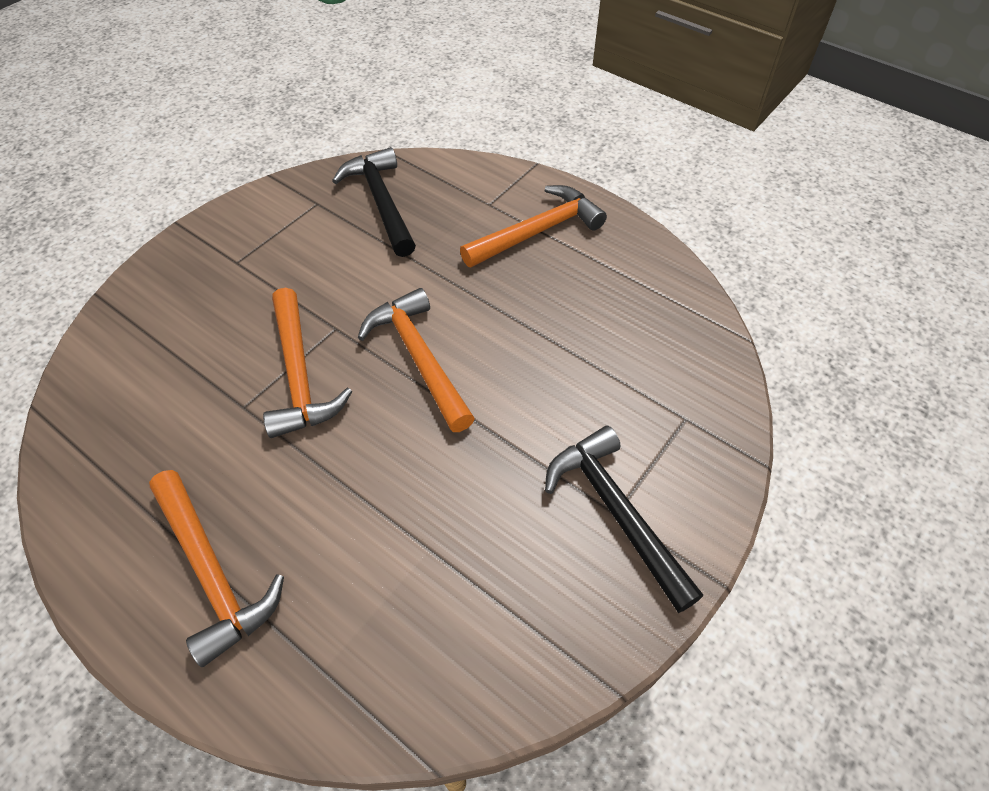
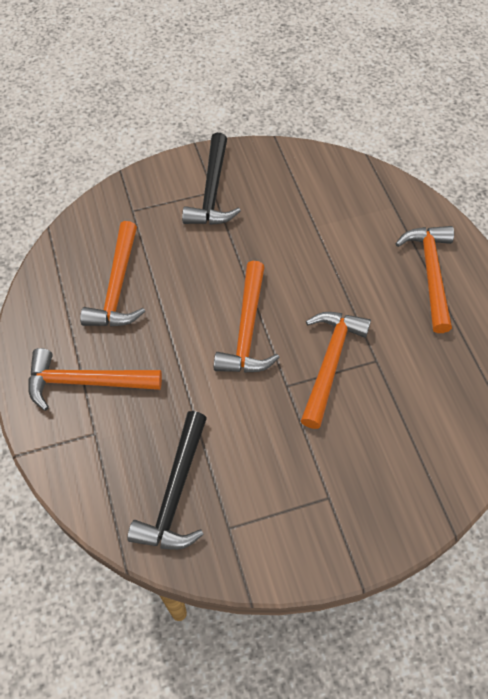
camera: 145 degrees left, 5 degrees up
none -> orange hammer [80,221,145,326]

